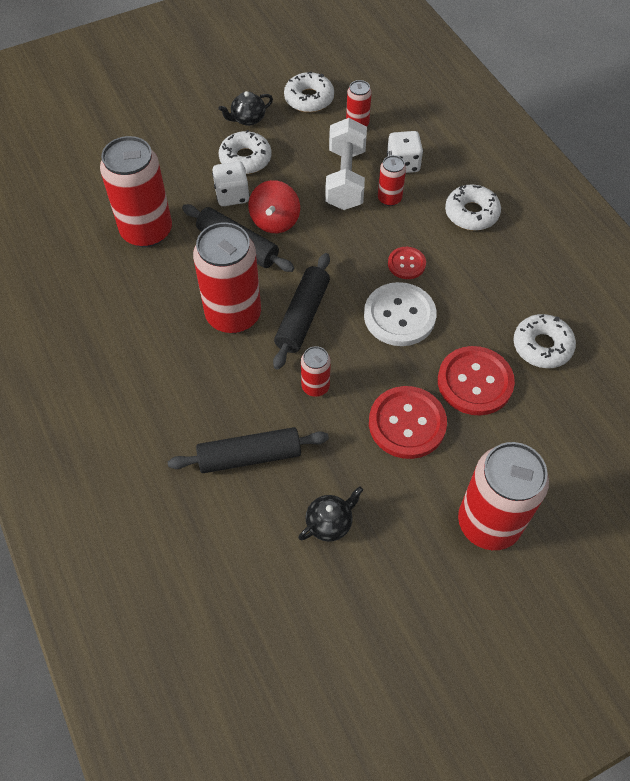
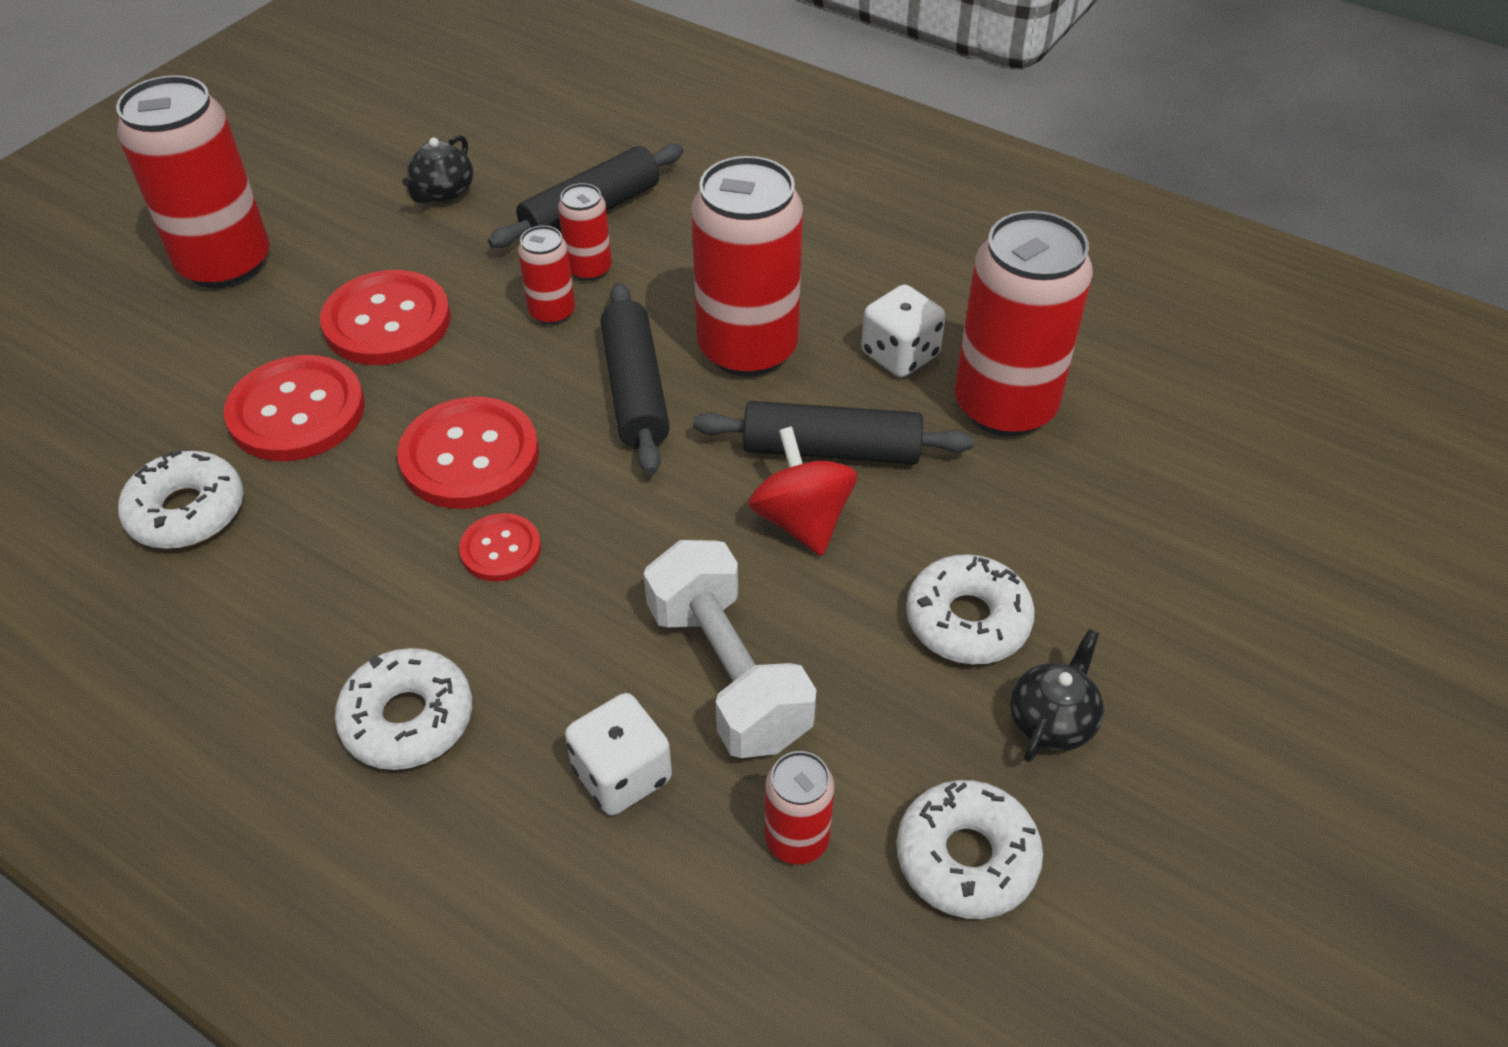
camera: 150 degrees right, 10 degrees down
white dice [212,161,249,206] -> white dice moved to [861,284,946,377]
white button [364,282,437,346] -> red button [397,397,539,509]
red can [378,155,406,206] -> red can moved to [558,183,612,281]

